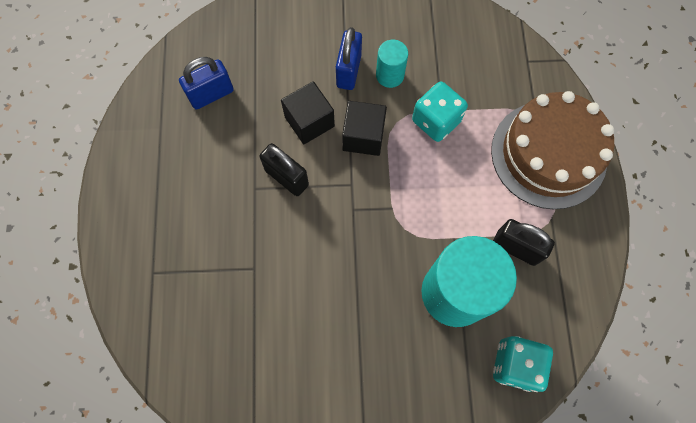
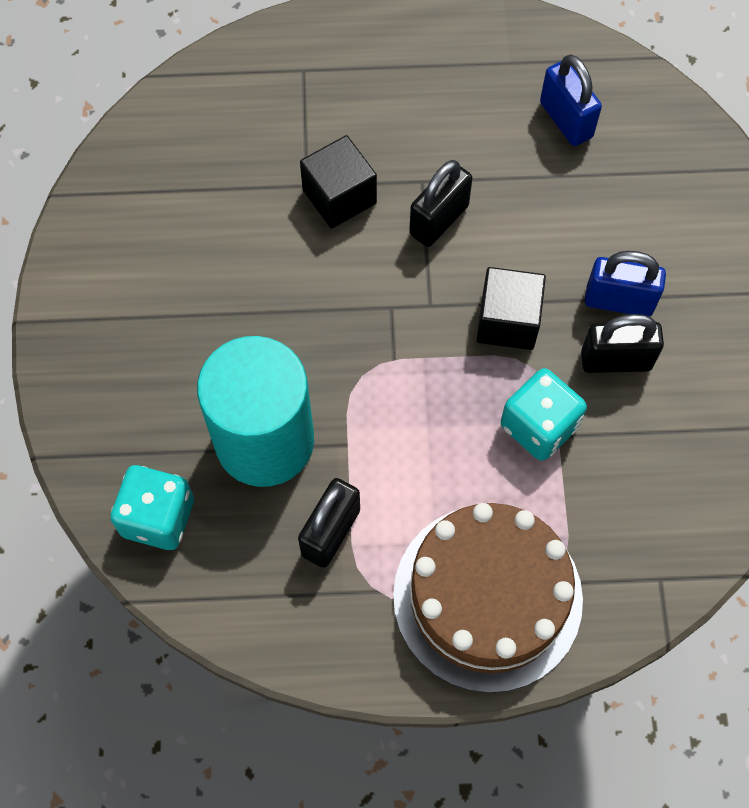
camera: 90 degrees right, 5 degrees down
black cube [281,81,335,144] -> black cube moved to [300,135,377,229]
turquoise cylinder [376,40,408,88] -> black padlock [581,314,664,373]

